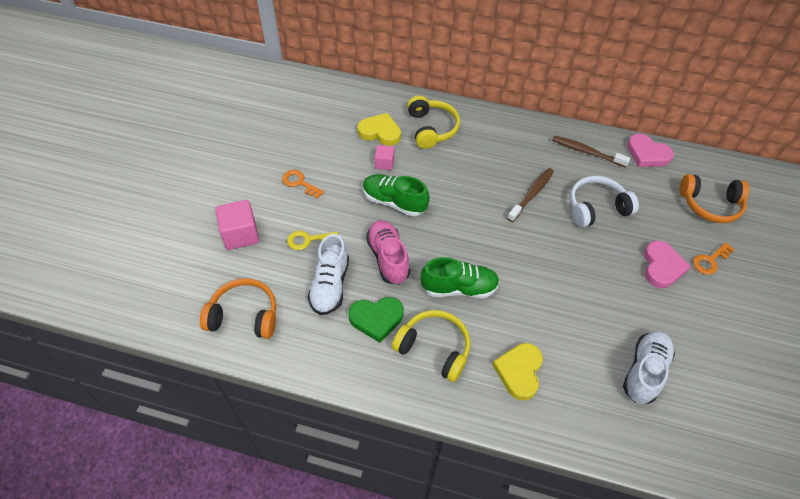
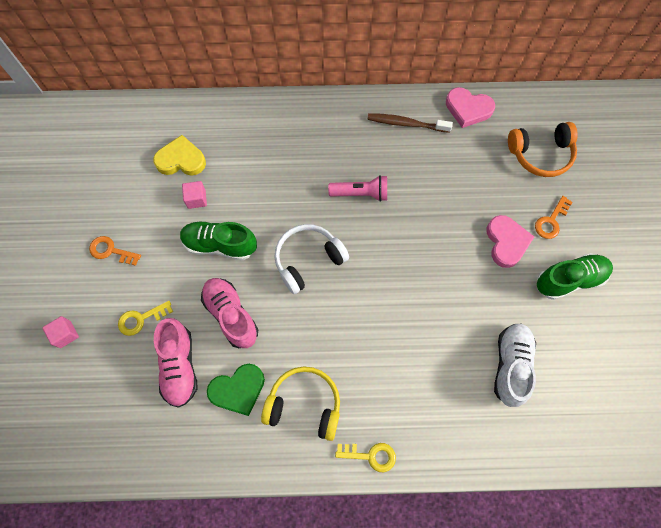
camera: 15 degrees left, 15 degrees up
orange headphones [200,278,276,339] -> none
pink cube [215,200,259,250] -> pink cube [42,316,79,348], size x0.58
white shoe [307,234,349,315] -> pink shoe [154,318,198,408]
yellow headphones [407,96,460,149] -> none
green shoe [420,257,500,298] -> green shoe moved to [537,253,613,300]
yellow heart [492,343,543,401] -> none
brown toothbrush [507,168,554,222] -> pink flashlight [328,175,387,202]
white headphones [570,176,639,227] -> white headphones moved to [274,224,349,294]
none -> yellow key [335,443,396,472]

